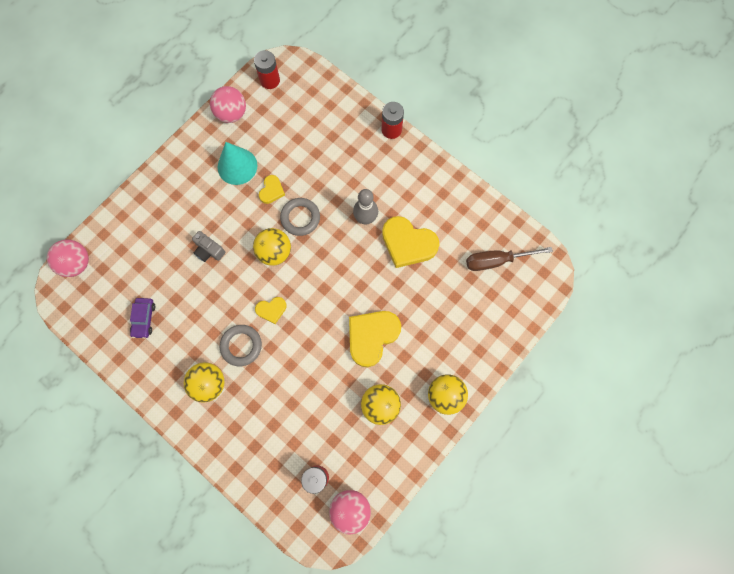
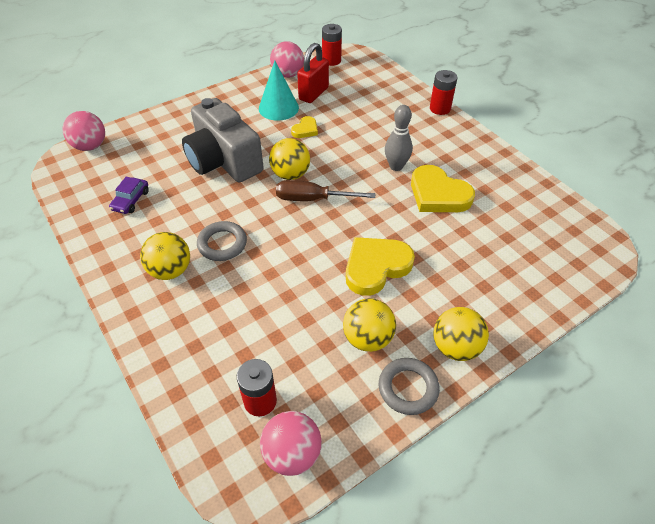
camera: 15 degrees right, 25 degrees down
grey camera [192,231,225,262] -> grey camera [182,98,263,182], size x2.44
yellow heart [255,297,287,324] -> none
grey ring [280,198,320,236] -> grey ring moved to [379,358,440,415]
brown screwdriver [466,247,553,271] -> brown screwdriver moved to [276,180,375,201]
none -> red padlock [297,43,329,103]

